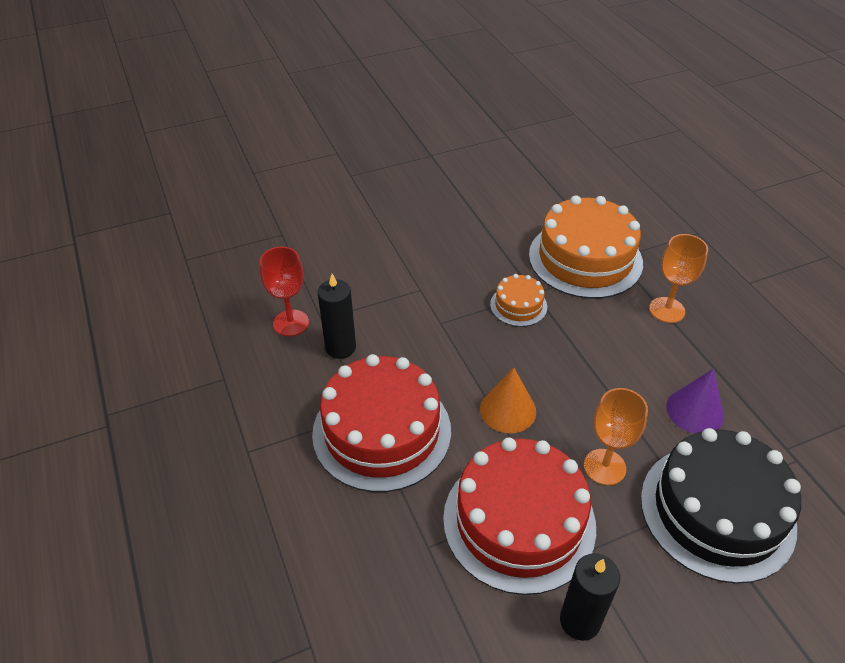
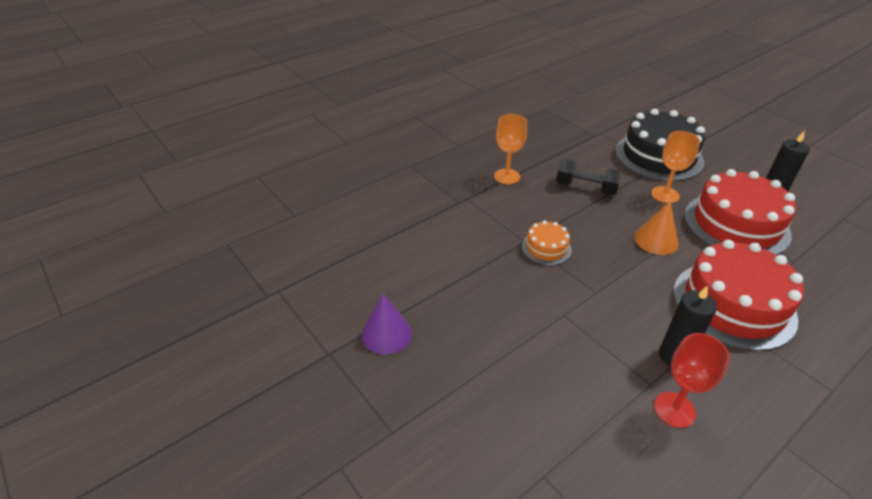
camera: 105 degrees left, 5 degrees down
orange cake [529,195,643,299] -> none
purple cone [666,368,724,434] -> purple cone moved to [362,294,412,354]
none -> black dumbbell [556,159,622,195]

